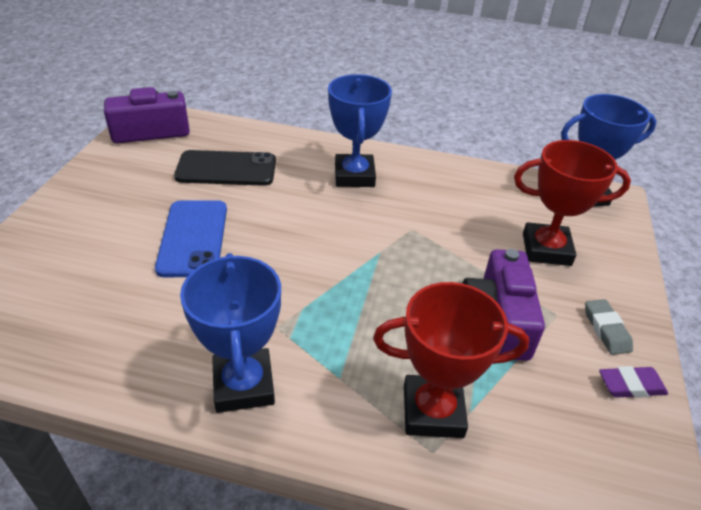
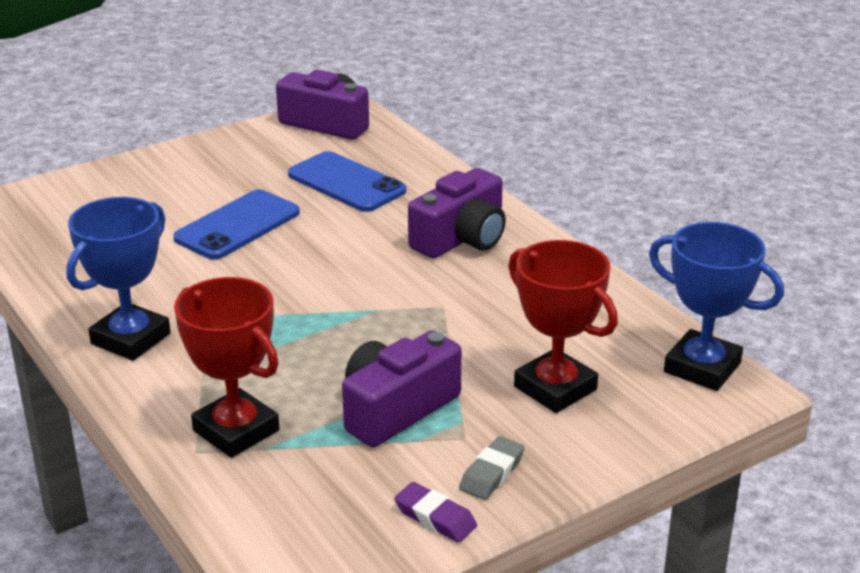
camera: 45 degrees right, 10 degrees down
black phone [174,150,276,186] -> blue phone [288,151,406,212]
blue trophy [328,74,392,187] -> purple camera [408,168,506,258]

